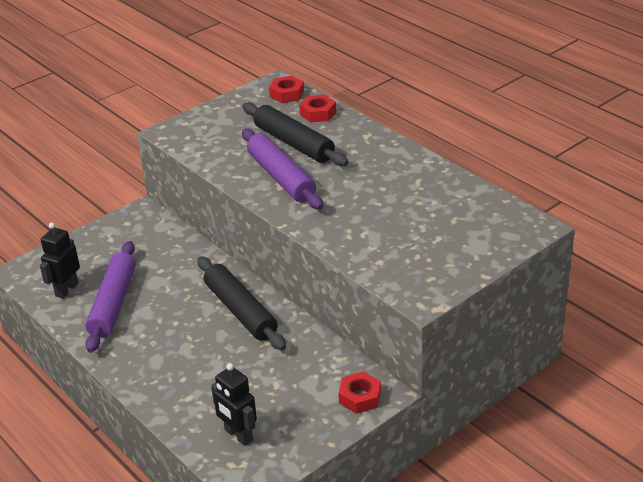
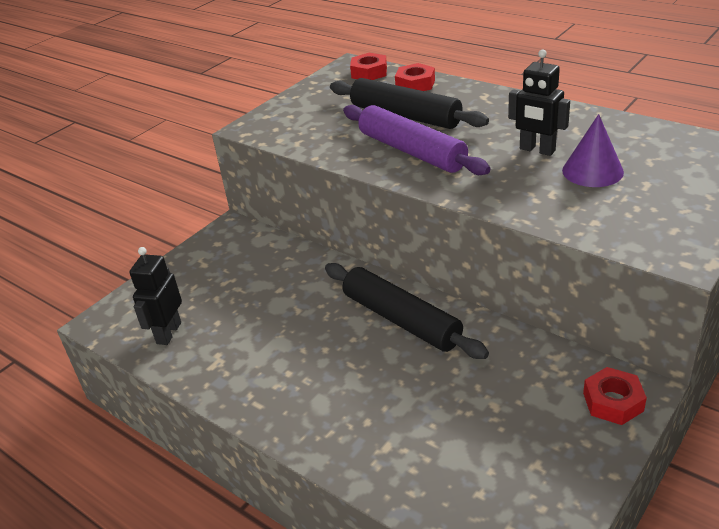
camera: 10 degrees left, 0 degrees up
purple rolling pin [85,241,136,353] -> none
black robot [211,363,257,446] -> black robot moved to [508,49,570,156]
none -> purple cone [562,114,624,187]

